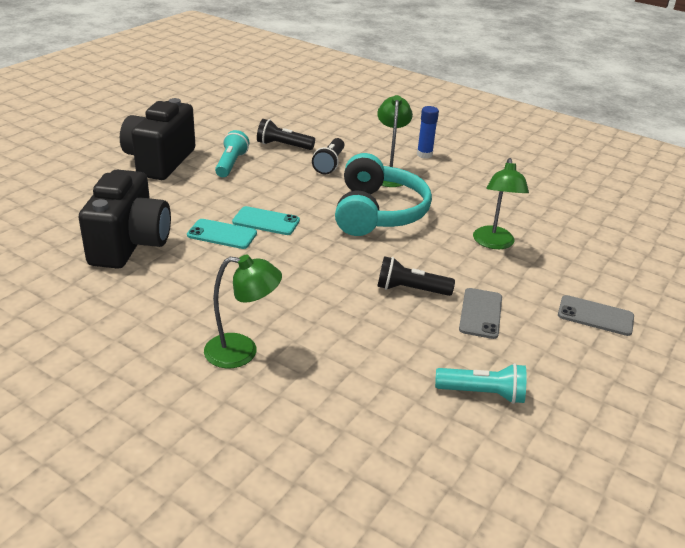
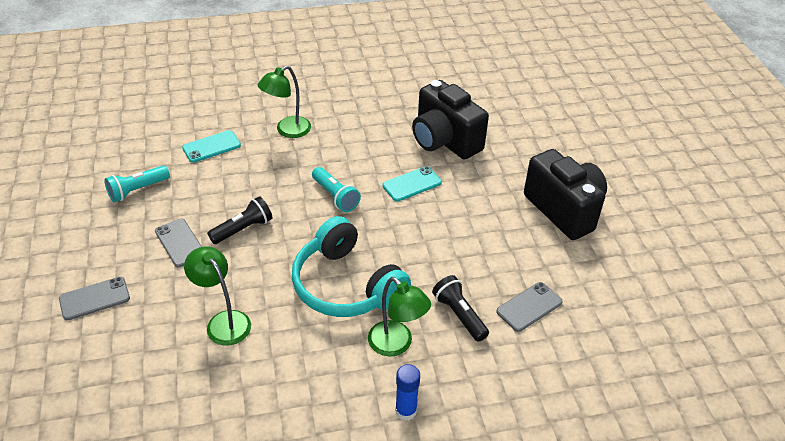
camera: 135 degrees right, 10 degrees up
turquoise flashlight [215,130,249,177] -> turquoise flashlight moved to [312,167,361,212]
turquoise phone [232,206,300,235] -> turquoise phone moved to [182,130,241,163]
black flashlight [257,119,315,150] -> grey phone [496,282,563,332]

